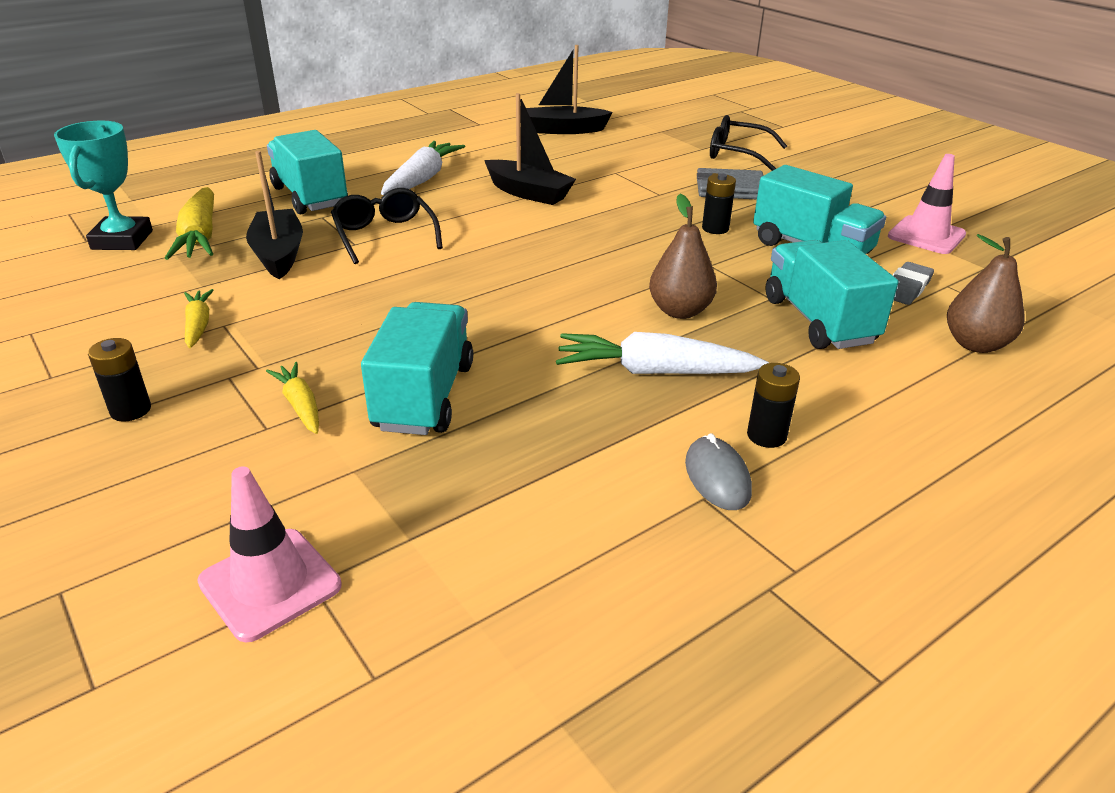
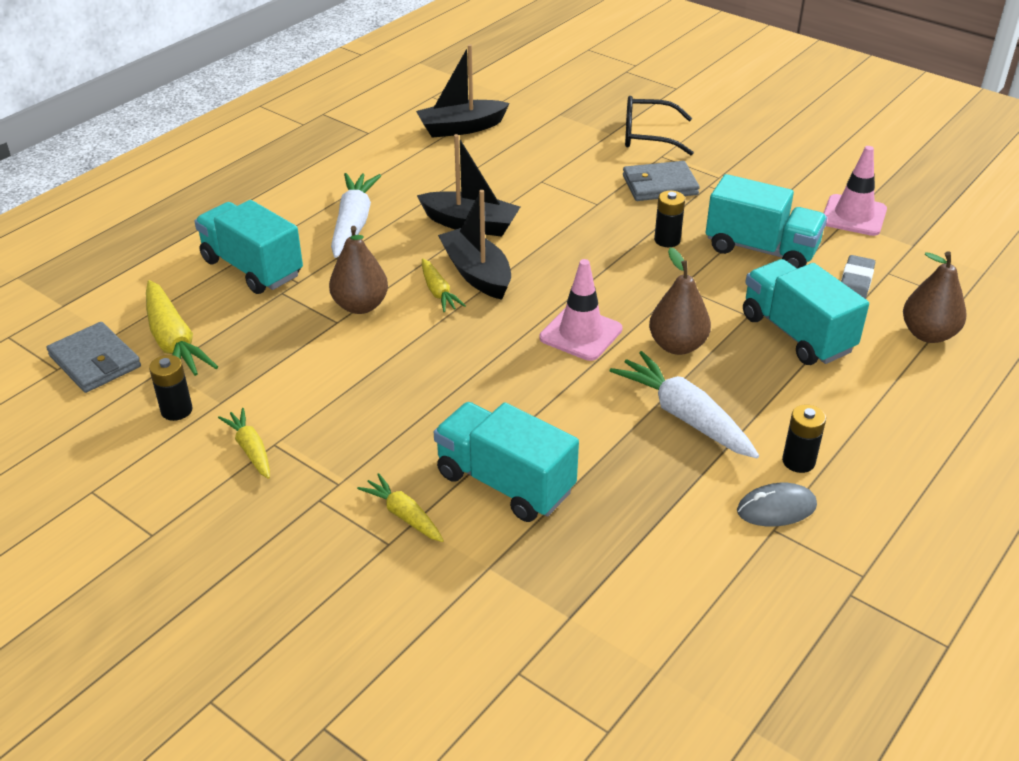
camera: 15 degrees left, 5 degrees up
turquoise trophy [54,121,153,250] -> grey wallet [46,322,141,393]
black battery [88,338,151,422] -> black battery moved to [149,355,193,421]
pink traffic cone [197,466,342,642] -> pink traffic cone moved to [540,259,623,361]
black boat [246,151,303,279] -> black boat moved to [438,190,511,300]
black glasses [331,188,443,264] -> brown pear [329,226,388,314]
turquoise truck [361,302,473,435] -> turquoise truck turned 45 degrees counterclockwise [434,402,579,522]
white carrot [556,332,769,374] -> white carrot turned 60 degrees clockwise [610,351,759,458]
grey mouse [685,433,752,510] -> grey mouse turned 75 degrees counterclockwise [737,483,817,526]
none -> yellow carrot [422,258,466,312]

